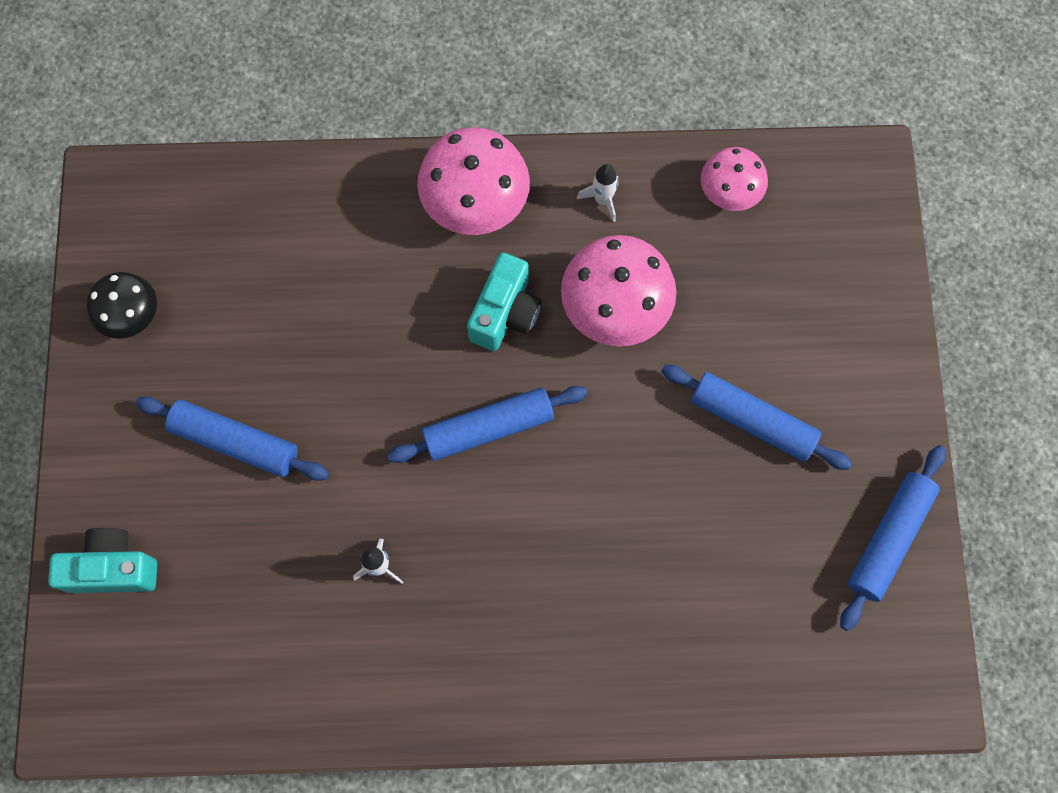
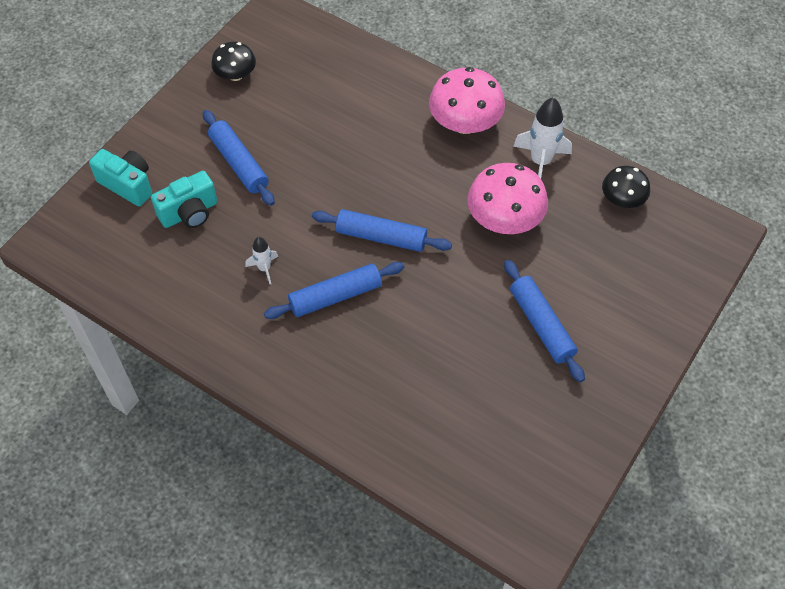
camera: 35 degrees right, 15 degrees down
turquoise camera [467,253,542,351] -> turquoise camera moved to [151,171,218,228]
white rocket [577,164,619,222] -> white rocket [513,97,572,178], size x1.81
pink mushroom [701,147,768,211] -> black mushroom [602,166,650,208]
blue rolling pin [840,445,946,631] -> blue rolling pin moved to [264,262,405,319]

